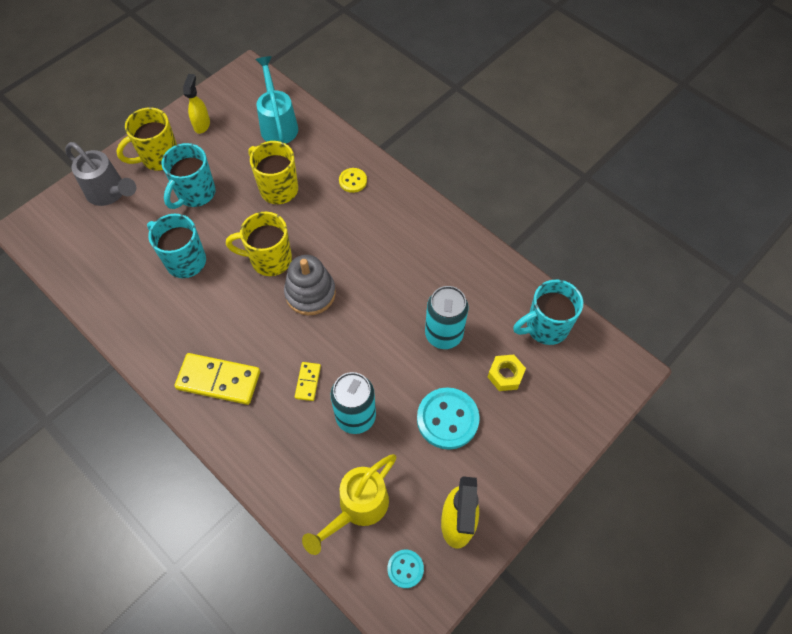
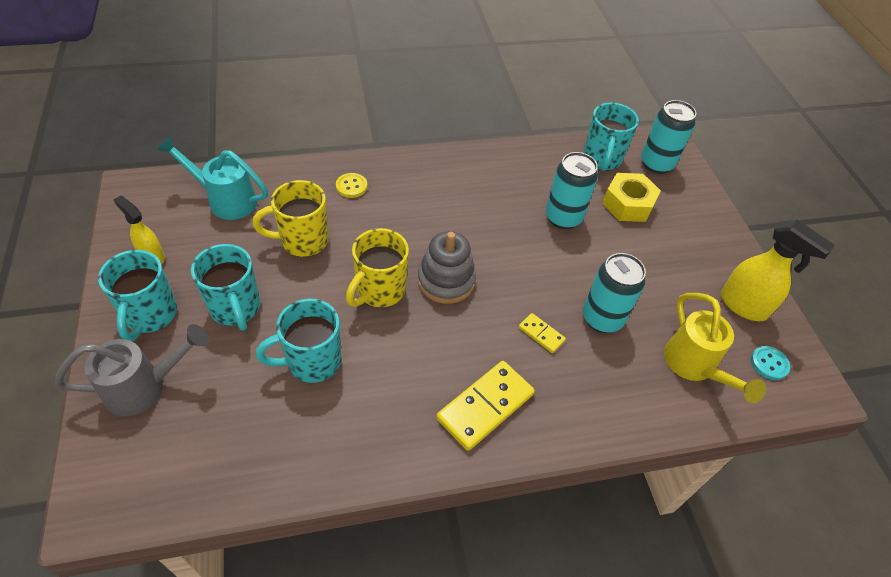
camera: 60 degrees left, 10 degrees down
yellow mug [116,107,177,171] -> turquoise mug [98,250,177,341]
turquoise button [417,387,480,450] -> none
yellow nut [488,355,526,391] -> yellow nut [602,173,661,222], size x1.51
none -> turquoise can [641,100,696,174]

